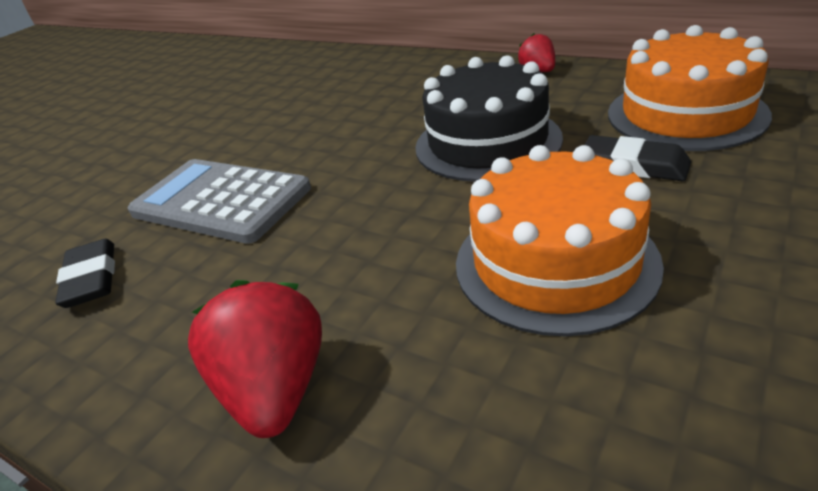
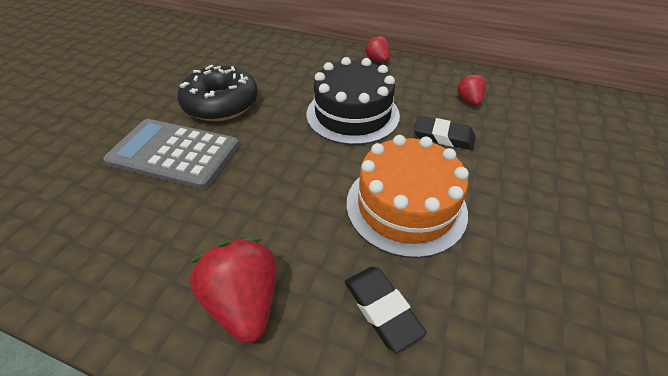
camera: 15 degrees left, 10 degrees up
black eraser [55,239,115,308] -> black eraser moved to [345,267,427,353]
orange cake [608,25,772,151] -> red strawberry [457,73,486,106]
none -> black donut [177,65,258,121]

